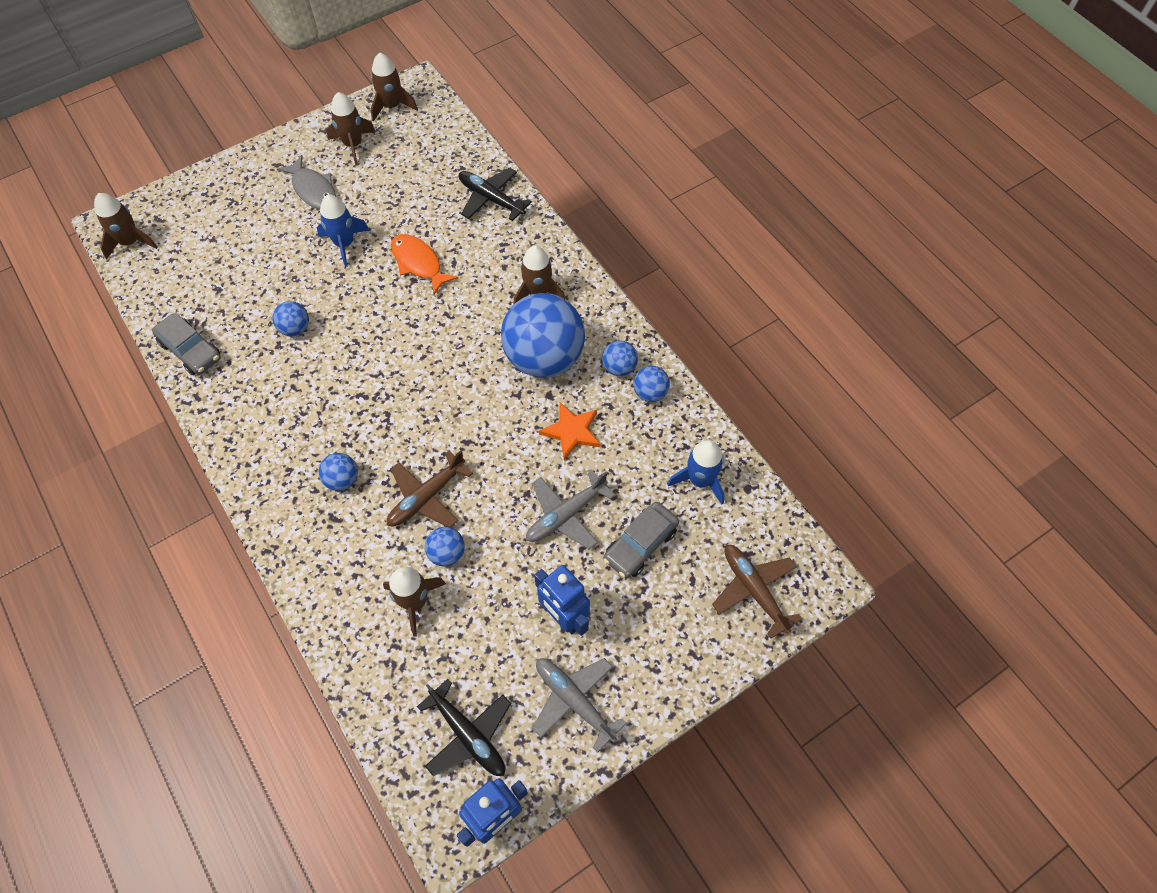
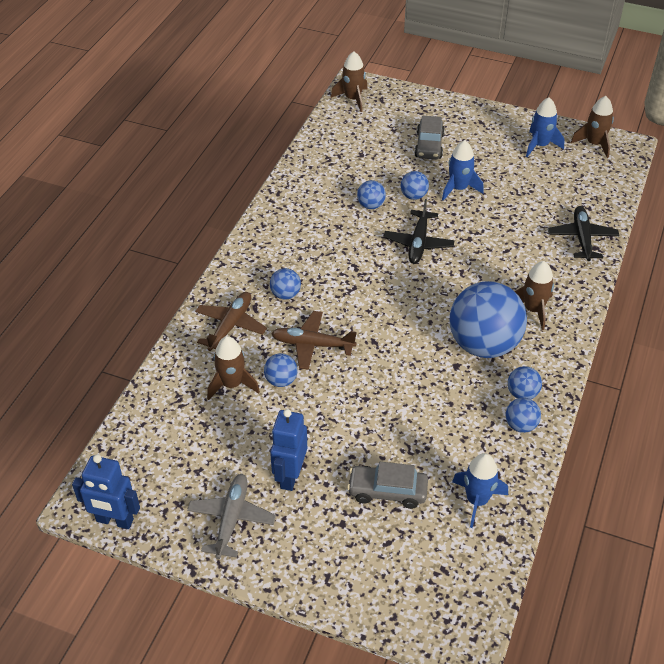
camera: 55 degrees right, 15 degrees down
grey car [152,313,221,375] -> grey car moved to [414,116,445,159]
grey fish [277,155,336,209] -> none
brown rocket [327,92,376,165] -> blue rocket [526,97,565,157]
orange fish [391,234,458,294] -> none
black plane [417,679,511,776] -> black plane moved to [383,199,455,264]
grey plane [526,470,615,549] -> none
orange star [539,402,601,460] -> none
brown plane [712,545,802,639] -> brown plane moved to [195,292,267,351]
none -> blue ball [400,171,429,200]

